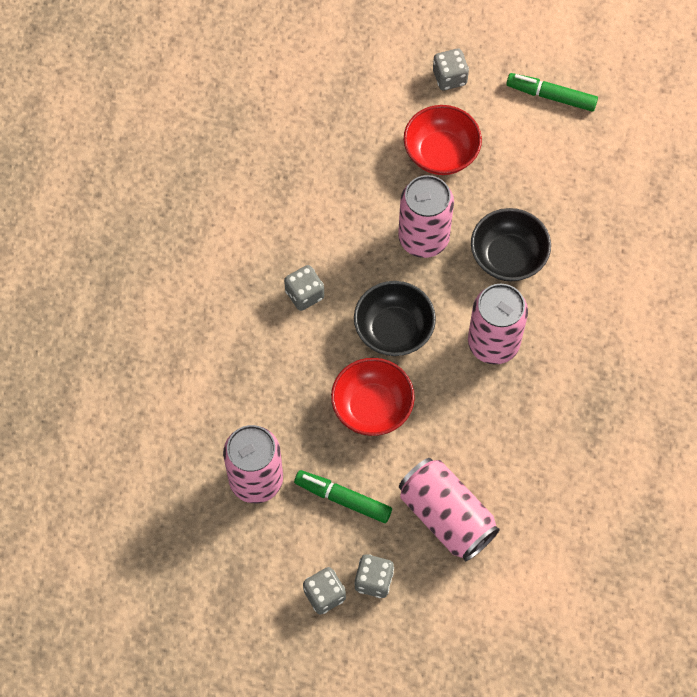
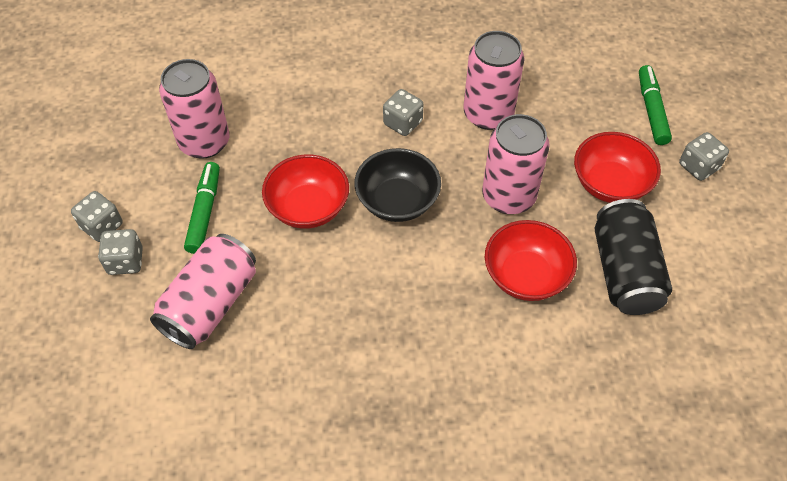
camera: 70 degrees right, 10 degrees down
pink can [468,284,528,364] -> pink can moved to [463,31,525,130]
black bowl [471,208,551,281] -> red bowl [485,220,577,301]
green marker [506,73,598,112] -> green marker moved to [639,65,672,145]
none -> black can [595,199,672,315]

